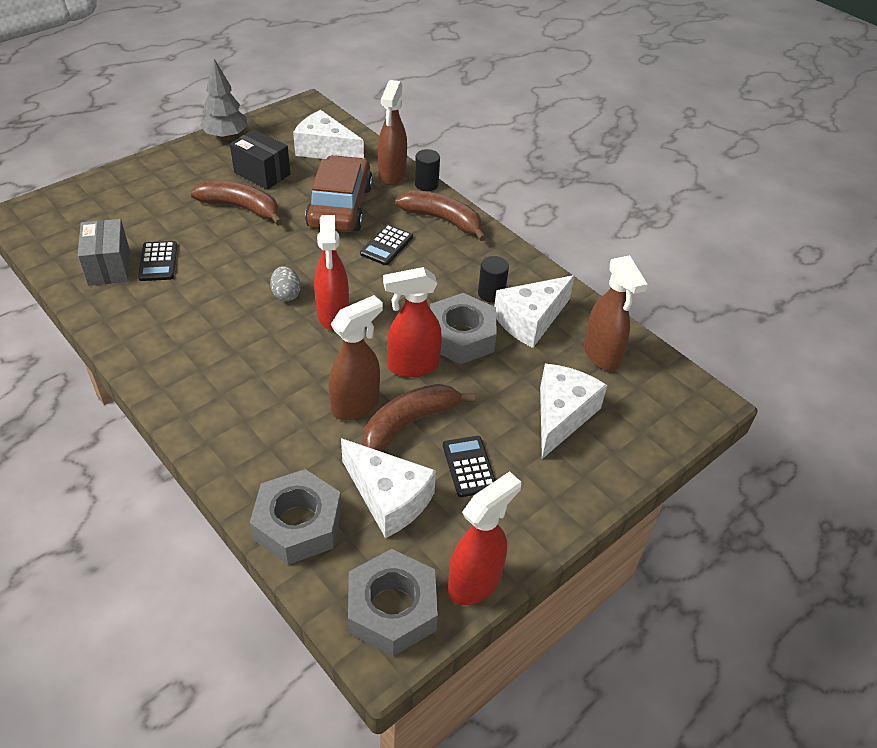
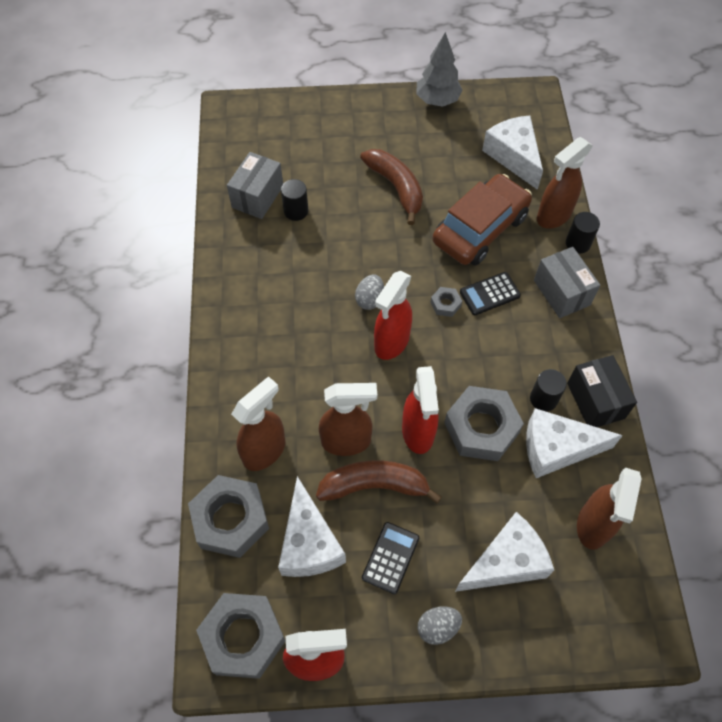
camera: 40 degrees right, 15 degrees up
black calculator [138,241,177,281] -> black cylinder [281,179,308,221]
black box [230,129,290,190] -> black box moved to [567,355,637,427]
red spray bottle [383,267,442,377] -> red spray bottle turned 120 degrees counterclockwise [402,366,439,454]
brown banana [395,190,486,241] -> grey box [534,247,600,318]
none -> brown spray bottle [231,376,285,471]
none -> grey egg [418,606,462,645]
none -> grey nut [430,287,462,317]

